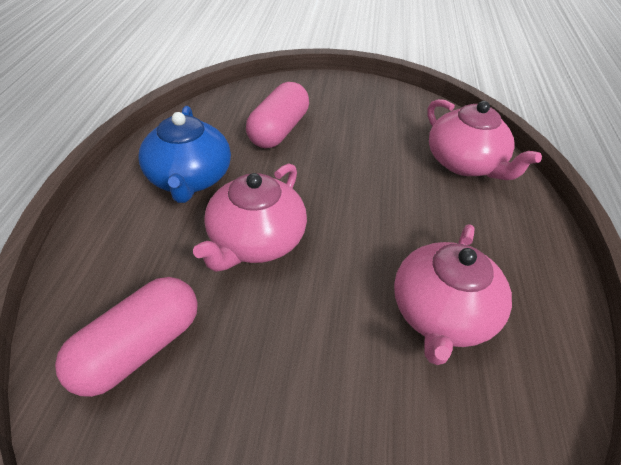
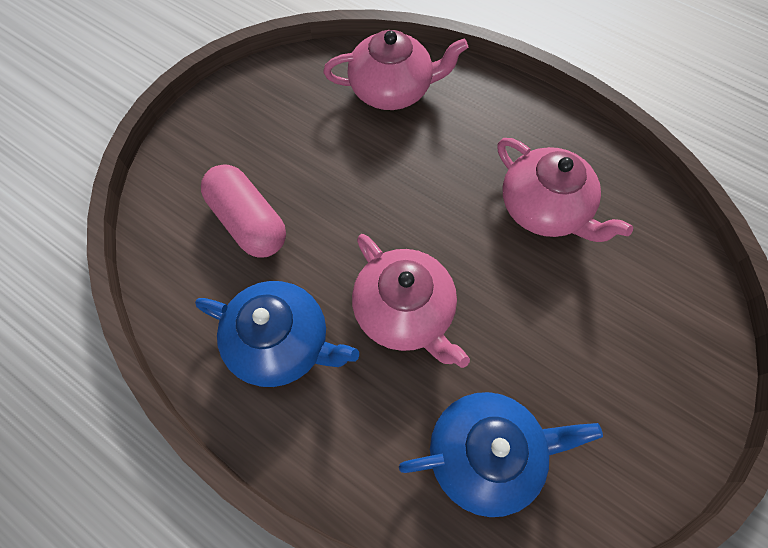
camera: 60 degrees left, 20 degrees up
pink capsule [55,277,198,397] -> blue teapot [399,392,603,517]

